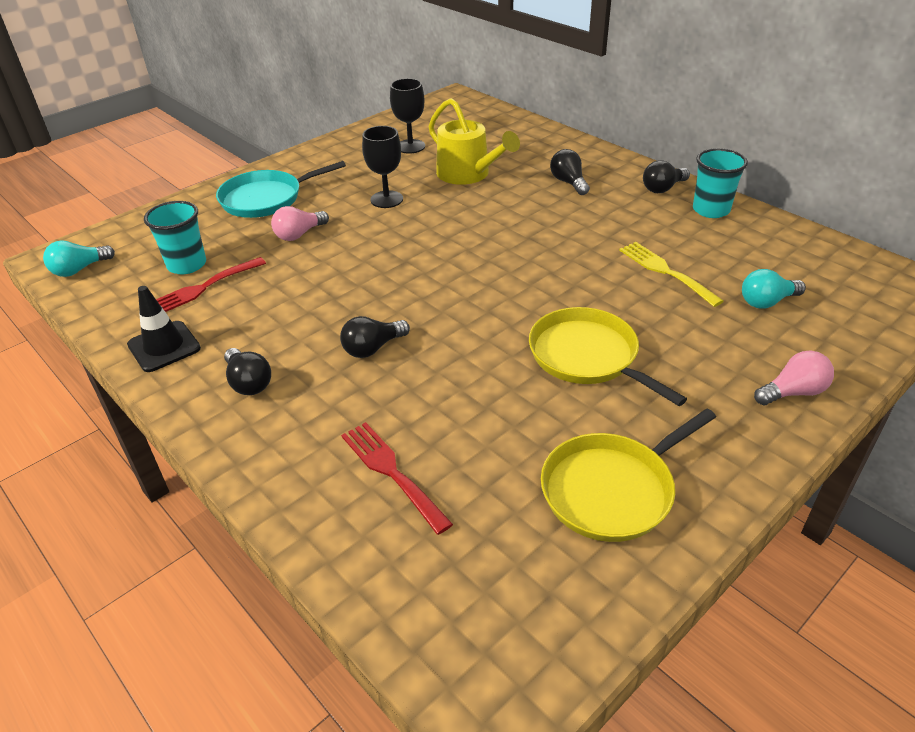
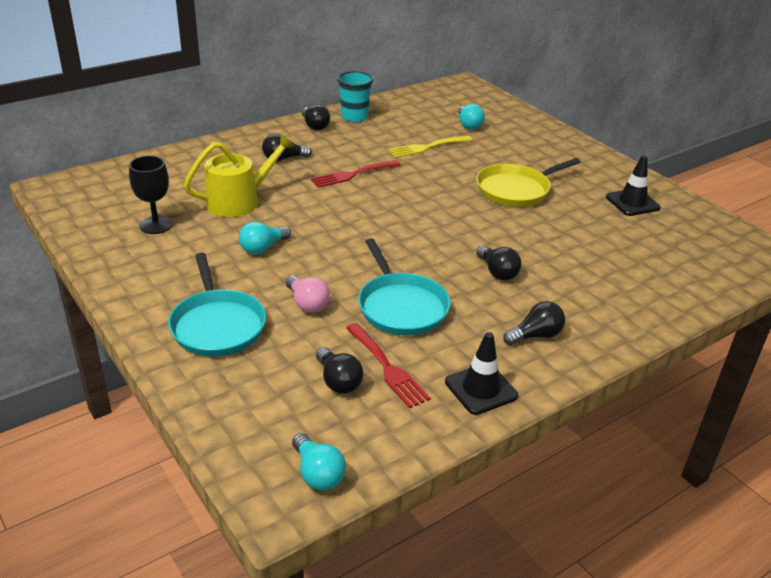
camera: 85 degrees left, 5 degrees down
turquoise cup [144,201,206,274] -> black light bulb [316,347,363,394]
red fork [341,422,453,535] -> red fork moved to [311,160,401,188]
black goblet [362,126,403,208] -> turquoise light bulb [239,222,291,254]
yellow pan [541,409,716,542] -> black traffic cone [606,155,661,216]
pink light bulb [754,351,834,406] -> none
none -> turquoise pan [358,238,451,335]

